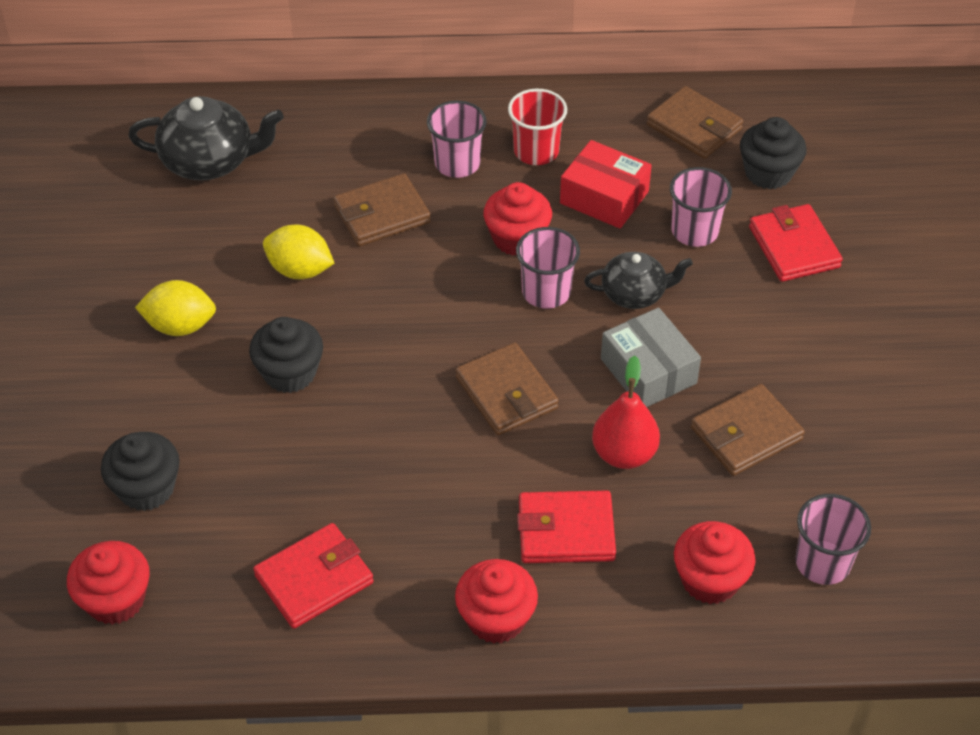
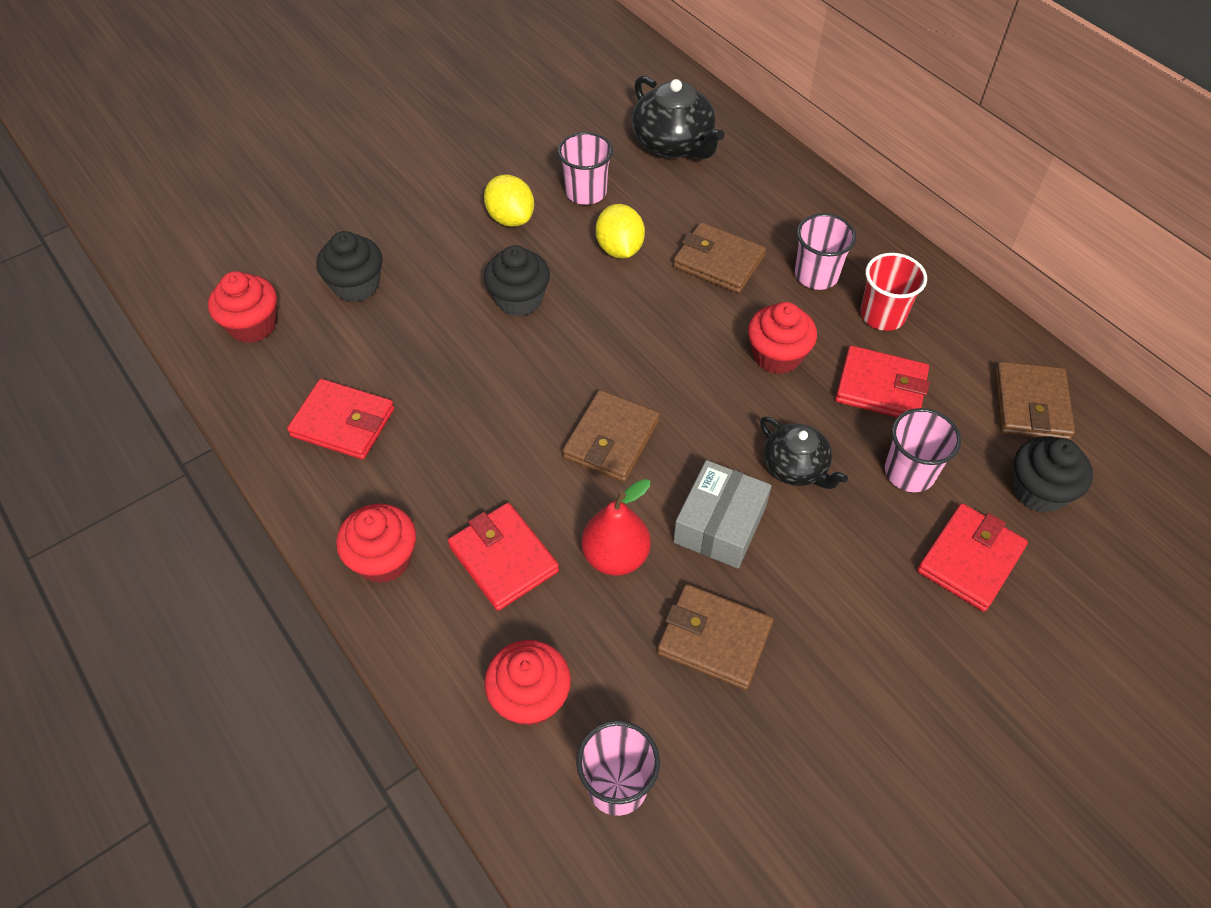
camera: 55 degrees right, 5 degrees up
pink cup [516,227,580,309] -> pink cup moved to [558,132,613,205]
red box [560,140,652,229] -> red wallet [835,346,929,417]

